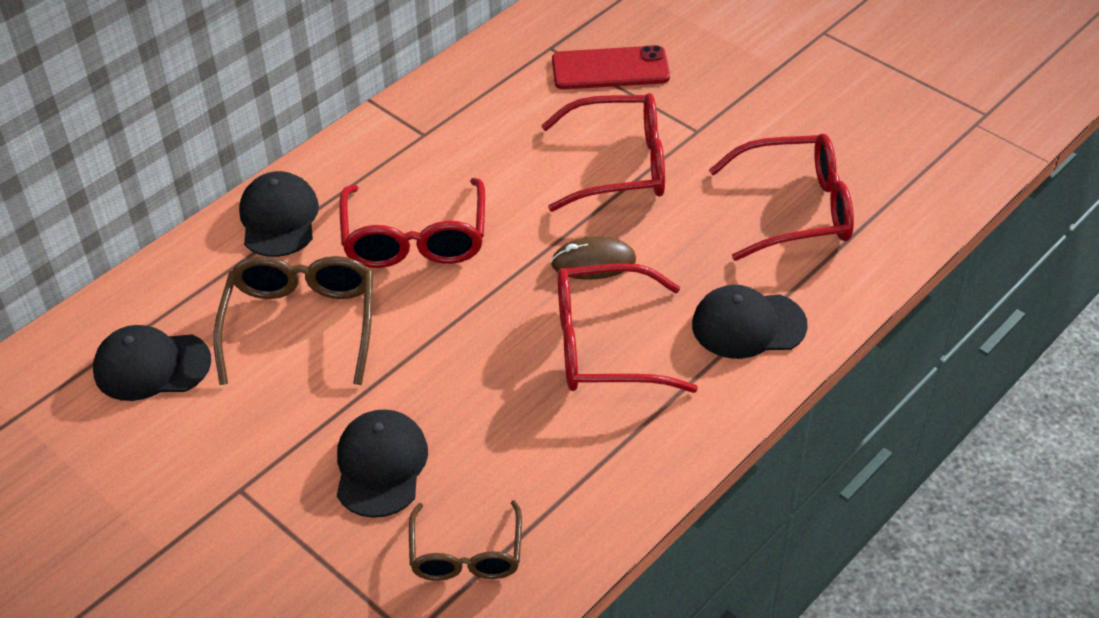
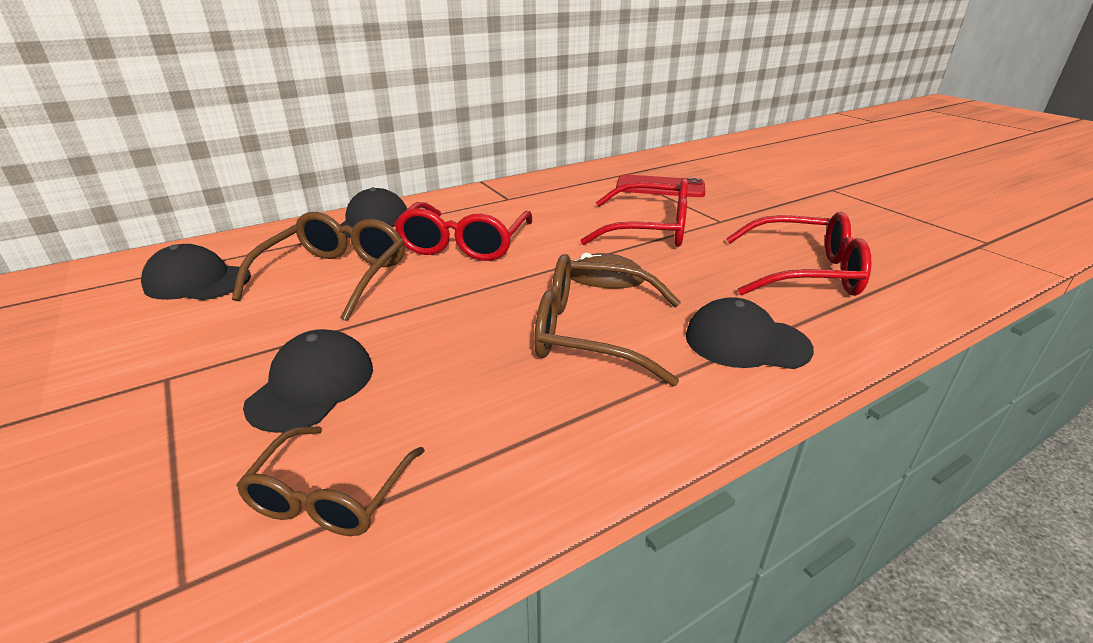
camera: 15 degrees right, 15 degrees down
red glasses [558,263,698,393] -> brown glasses [534,254,681,386]

